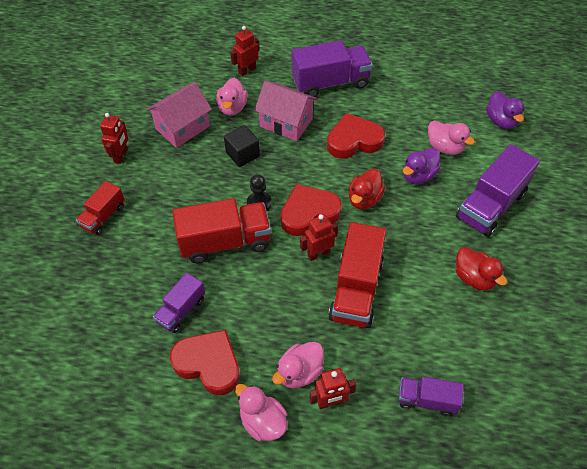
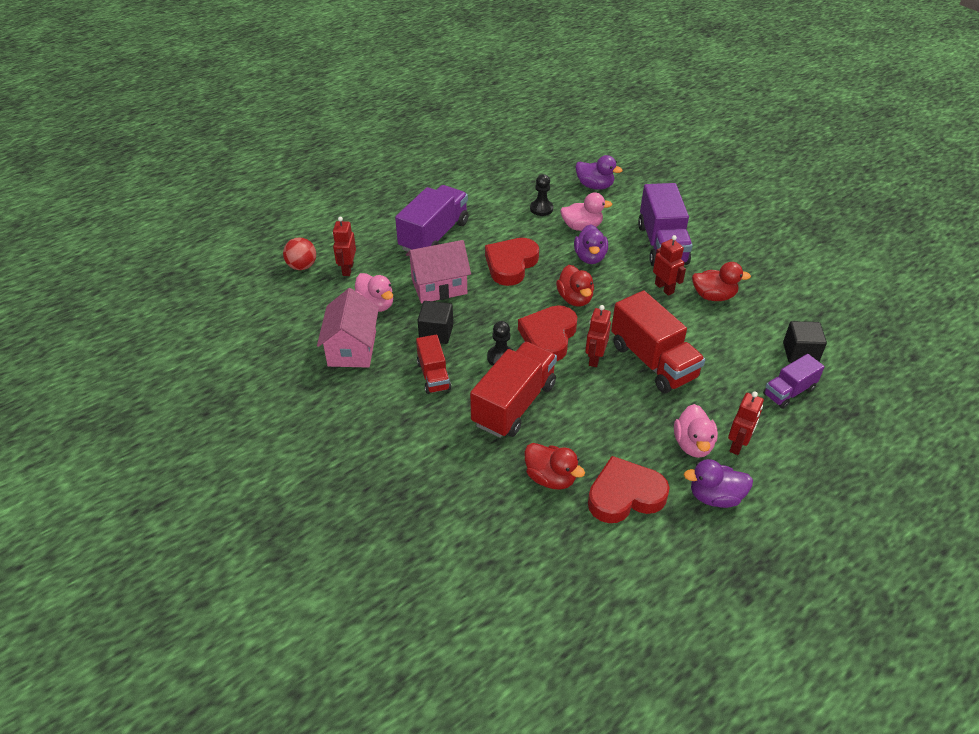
camera: 45 degrees left, 10 degrees down
red truck [76,181,125,235] -> red truck moved to [416,334,451,394]
red robot [100,113,128,164] -> red robot moved to [653,235,686,296]
purple truck [153,273,205,333] -> red duck [524,443,585,489]
pink duck [235,384,287,441] -> purple duck [684,459,753,508]
none -> red ball [283,237,316,270]
none -> black pawn [530,174,553,216]
none -> black cube [783,321,827,363]

